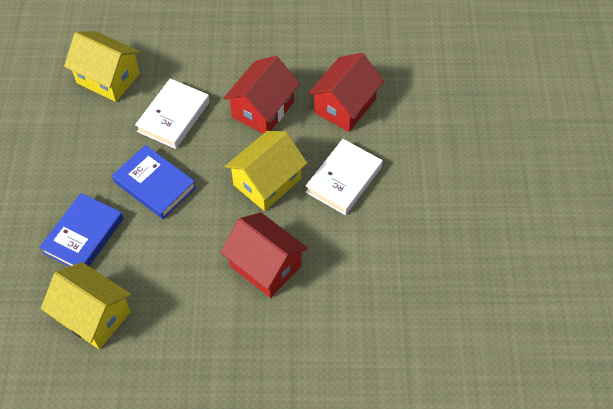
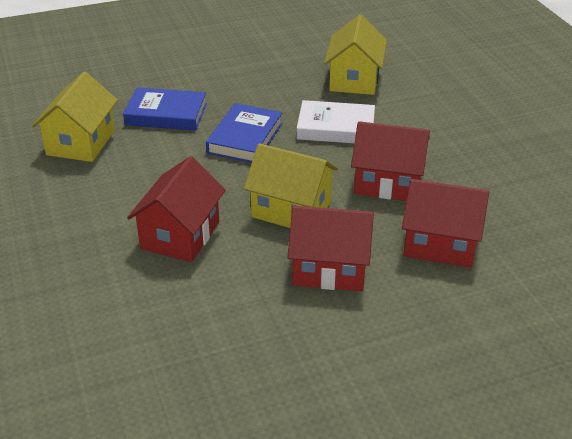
camera: 70 degrees right, 20 degrees down
white book [306,139,383,215] -> red house [288,206,374,291]

